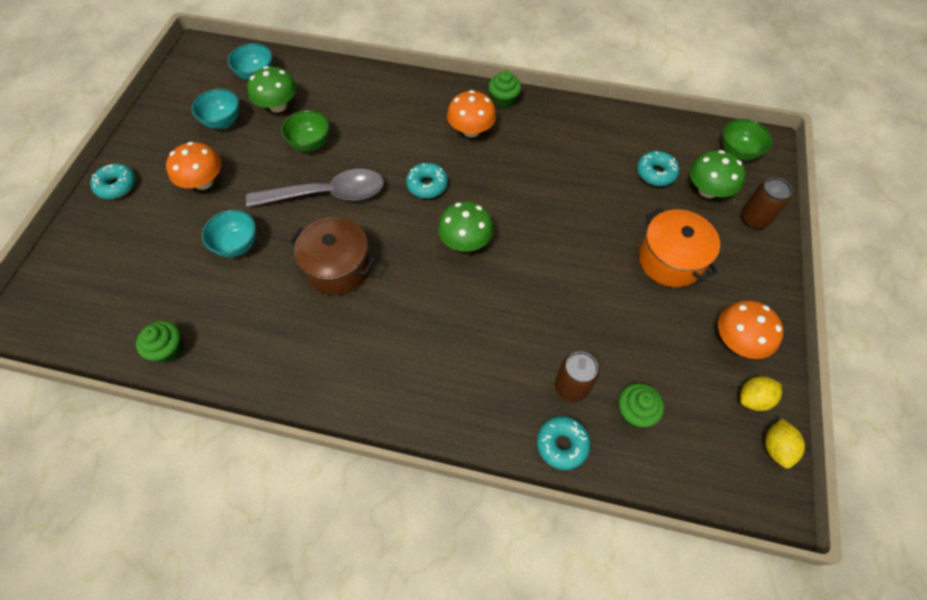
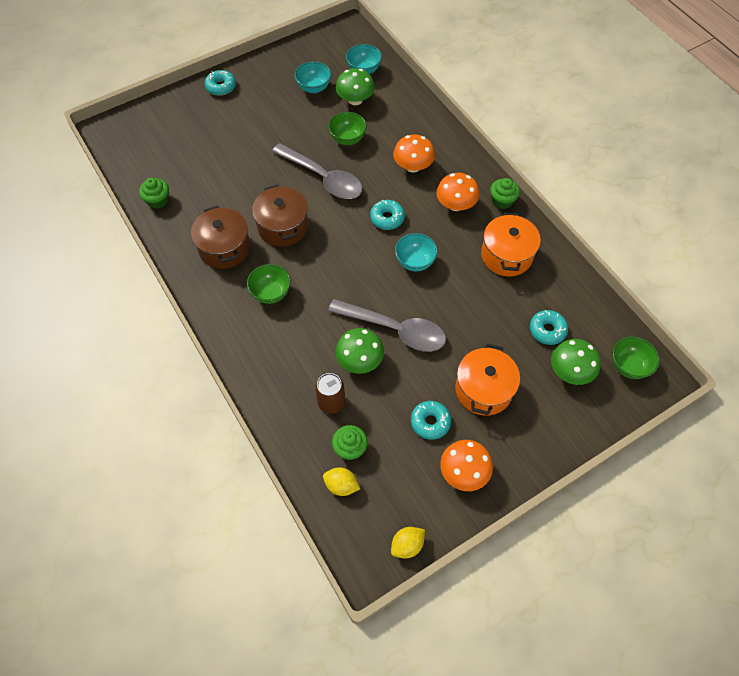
camera: 45 degrees right, 0 degrees up
orange mushroom [166,142,222,190] -> orange mushroom moved to [393,134,435,173]
turquoise bowl [202,210,256,257] -> turquoise bowl moved to [395,233,438,271]
green mushroom [438,201,494,252] -> green mushroom moved to [335,328,384,374]
turquoise donut [537,416,590,470] -> turquoise donut moved to [411,401,451,440]
yellow lemon [740,376,782,411] -> yellow lemon moved to [323,467,360,496]
brown can [742,177,792,229] -> none
none -> brown pot [191,206,250,269]
none -> green bowl [247,264,291,304]
none -> grey spoon [328,299,446,352]
none -> orange pot [481,213,541,276]

